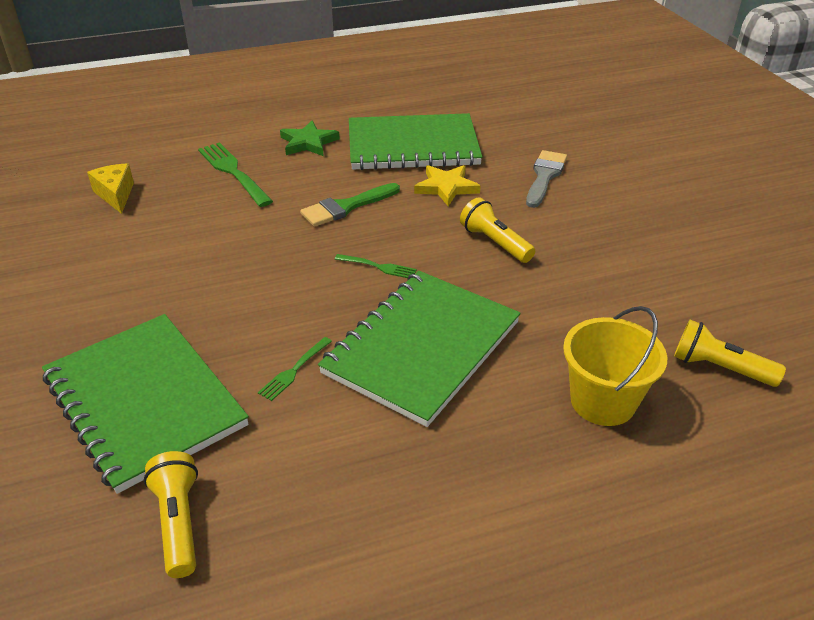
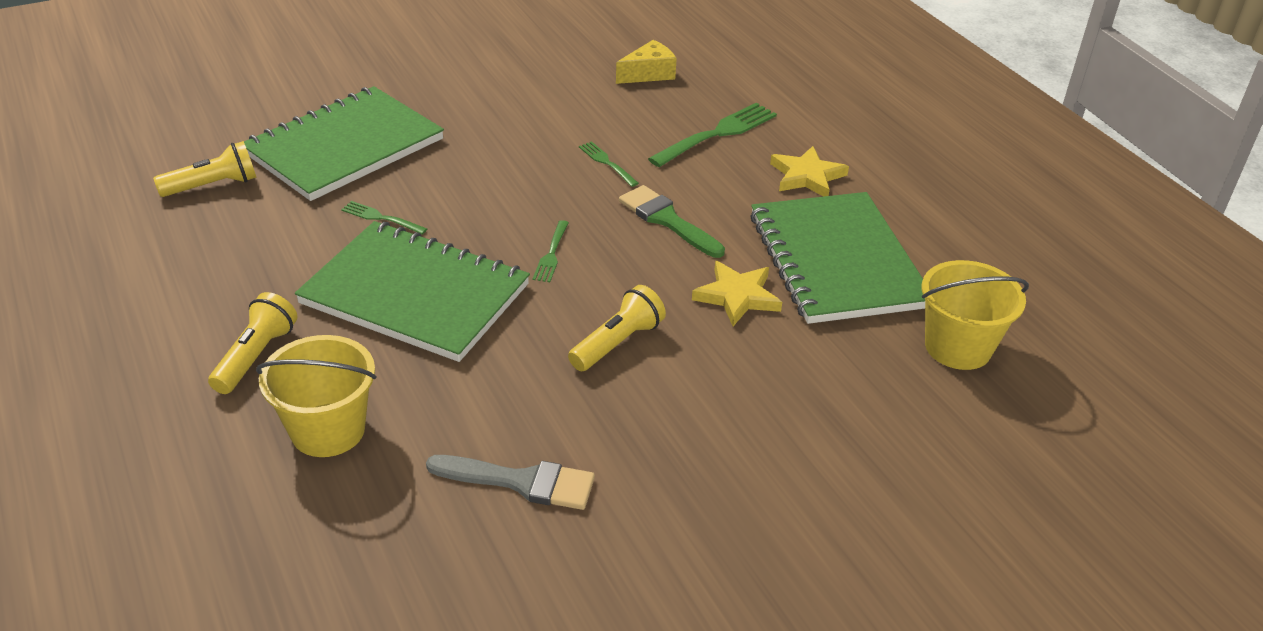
camera: 80 degrees right, 0 degrees up
green star [280,121,340,156] -> yellow star [770,146,849,197]
grey brush [526,150,567,208] -> grey brush moved to [426,455,595,510]
yellow flashlight [674,320,786,387] -> yellow flashlight moved to [208,292,297,394]
none -> green fork [579,141,639,187]
none -> yellow bucket [922,260,1029,370]

